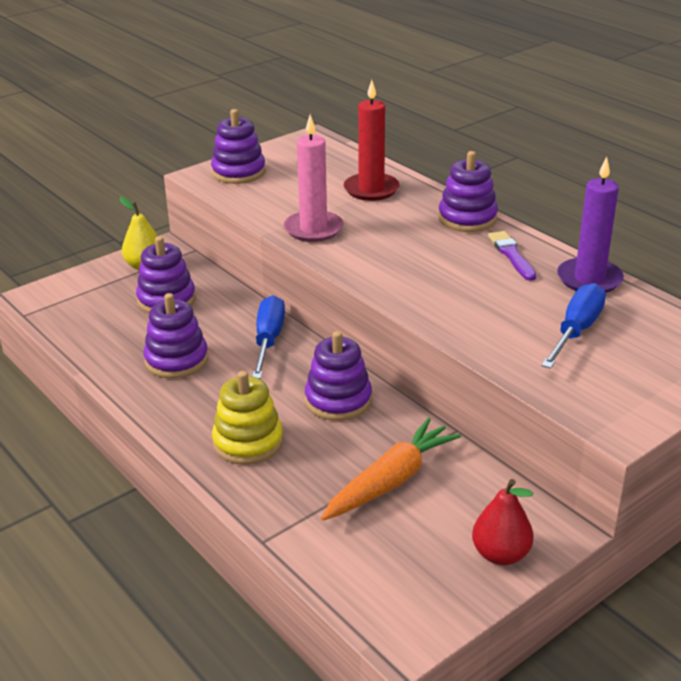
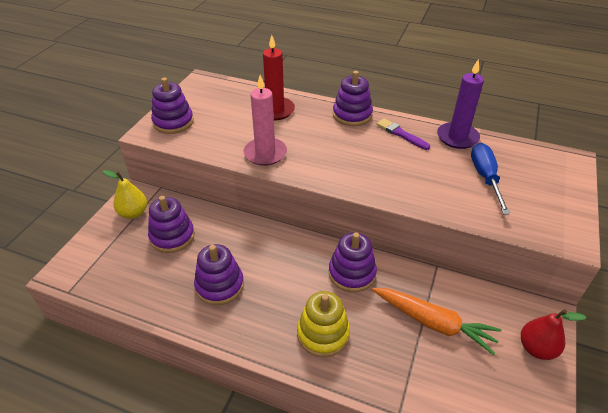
camera: 30 degrees left, 10 degrees up
blue screwdriver [252,295,285,379] -> none
orange carrot [321,418,461,521] -> orange carrot turned 105 degrees clockwise [372,288,502,355]

